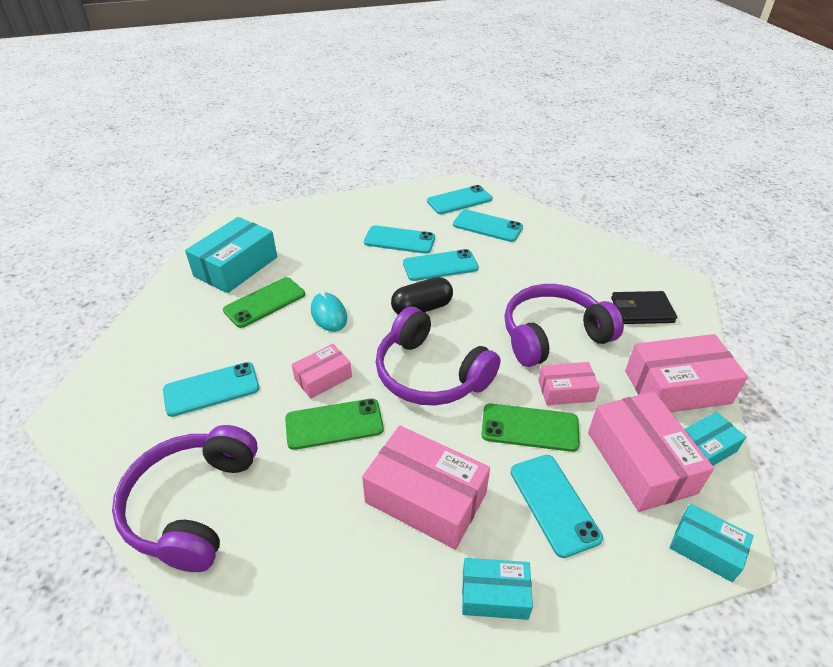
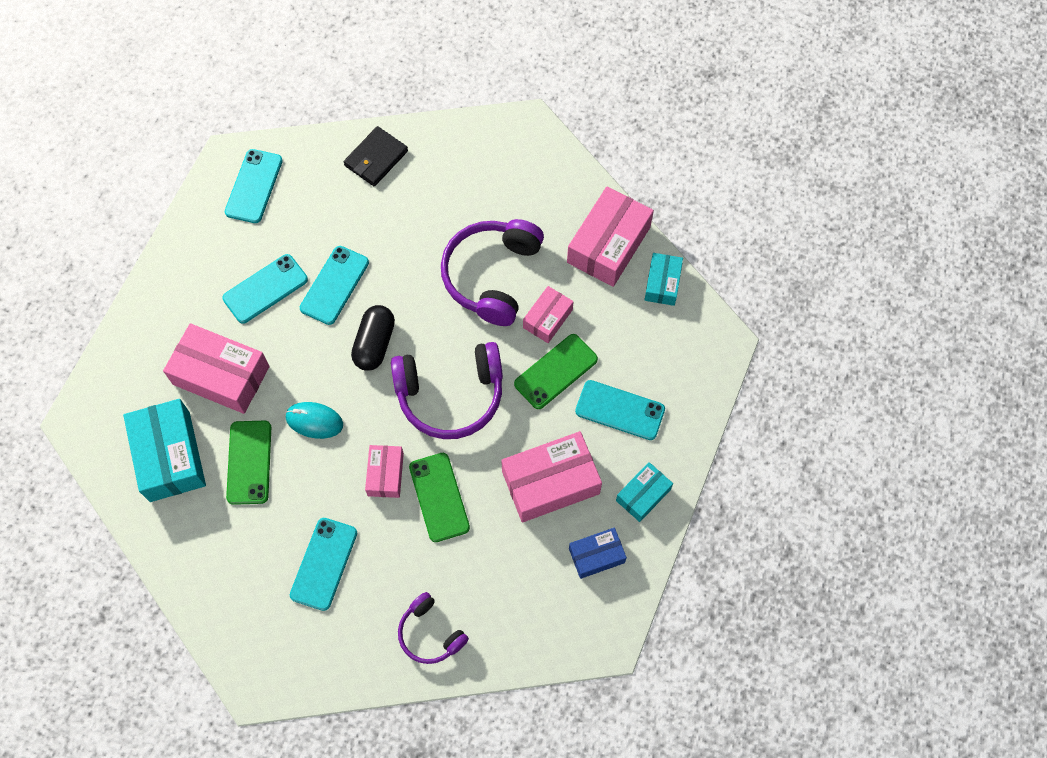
camera: 50 degrees left, 25 degrees up
purple headphones [112,425,258,572] -> purple headphones [398,592,469,664], size x0.56
green phone [285,398,384,450] -> green phone turned 45 degrees counterclockwise [409,453,470,542]
turquoise phone [453,210,523,242] -> none
pink box [588,391,714,512] -> pink box moved to [163,323,270,414]
black wallet [611,291,677,324] -> black wallet moved to [344,126,408,186]
turquoise box [669,503,754,582] -> none
none -> blue box [569,528,627,579]

